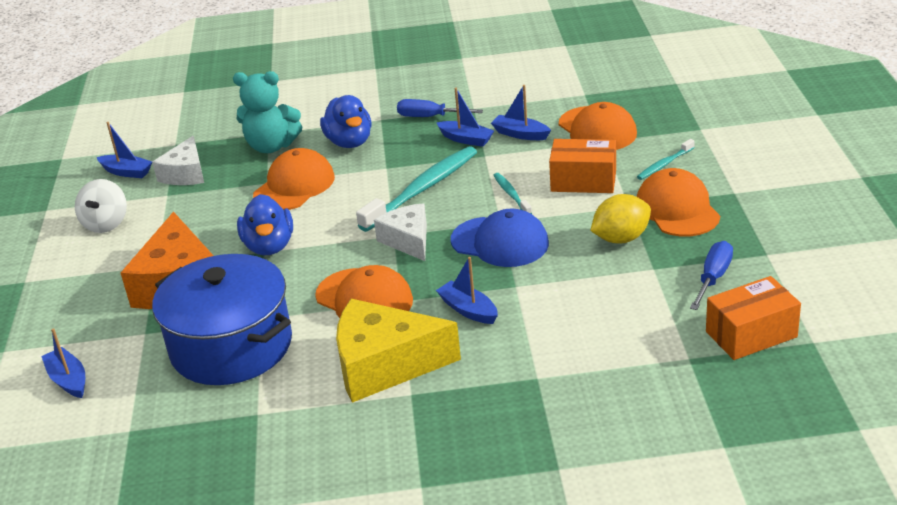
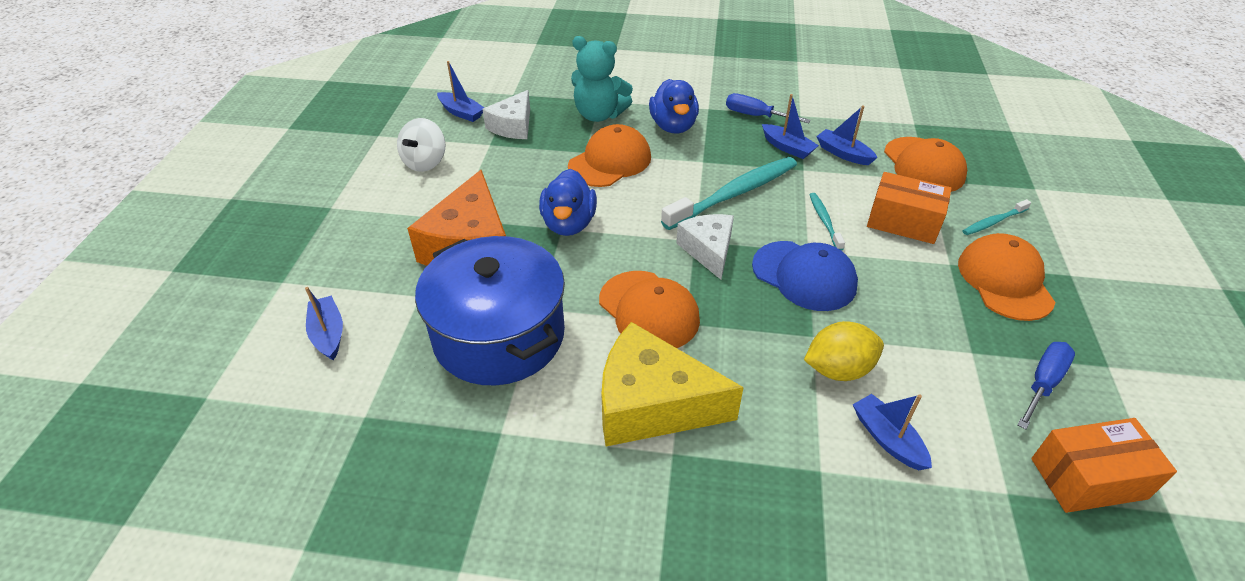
camera: 10 degrees right, 10 degrees up
blue boat [436,257,498,324] -> blue boat moved to [853,394,932,470]
yellow lemon [590,194,651,244] -> yellow lemon moved to [804,321,884,381]

